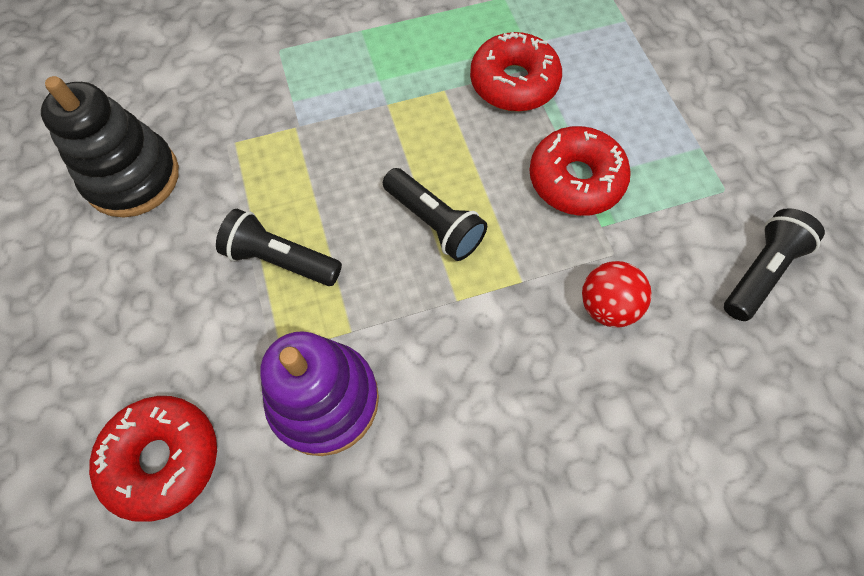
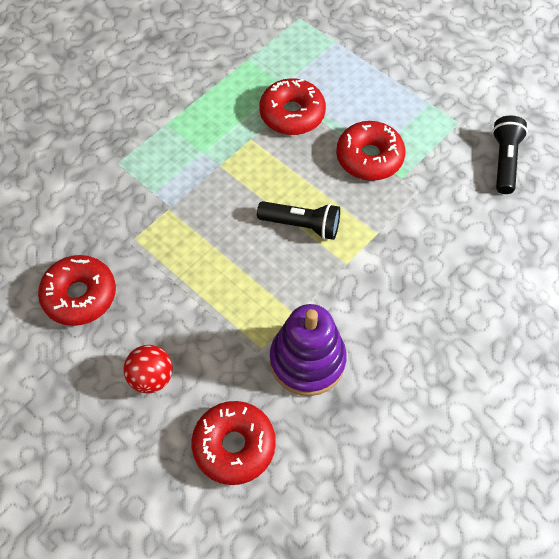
camera: 30 degrees left, 5 degrees down
black stacking toy [41,76,179,218] -> red donut [38,255,116,326]
black flashlight [216,209,342,286] -> none
red ball [582,261,651,327] -> red ball moved to [124,345,173,393]

